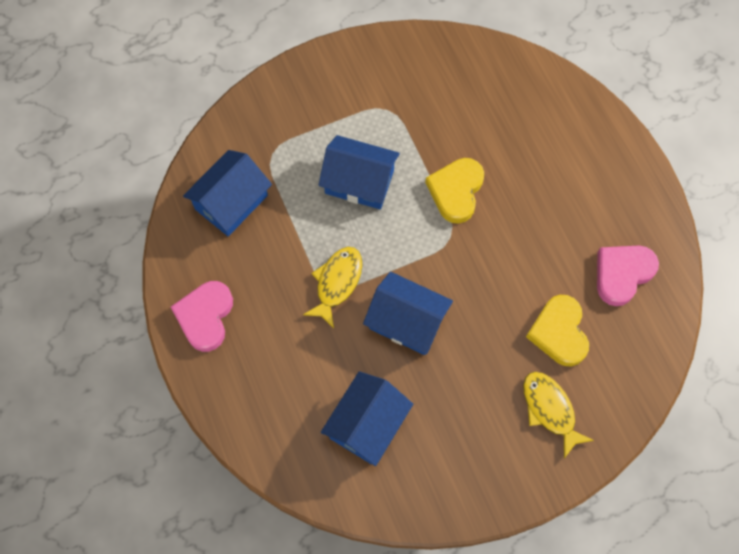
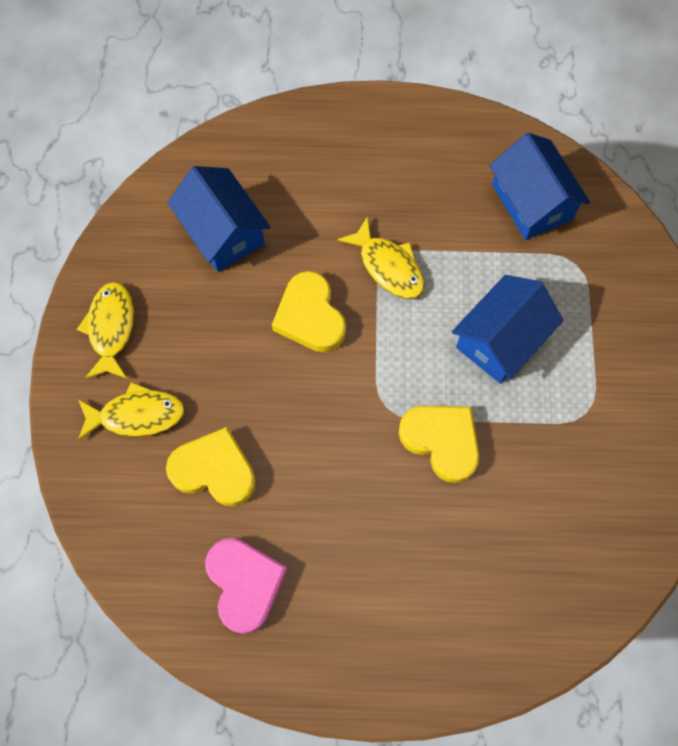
camera: 115 degrees right, 0 degrees up
pink heart [171,281,233,352] -> none
blue house [363,272,453,355] -> yellow heart [272,271,346,352]
none -> yellow fish [77,282,134,379]

